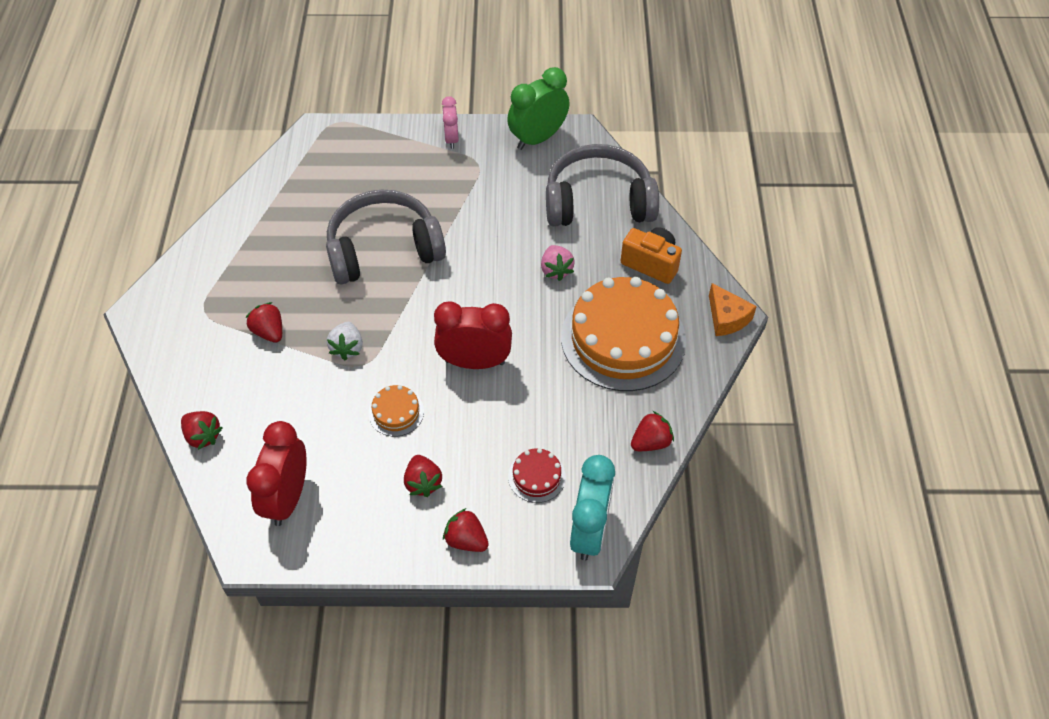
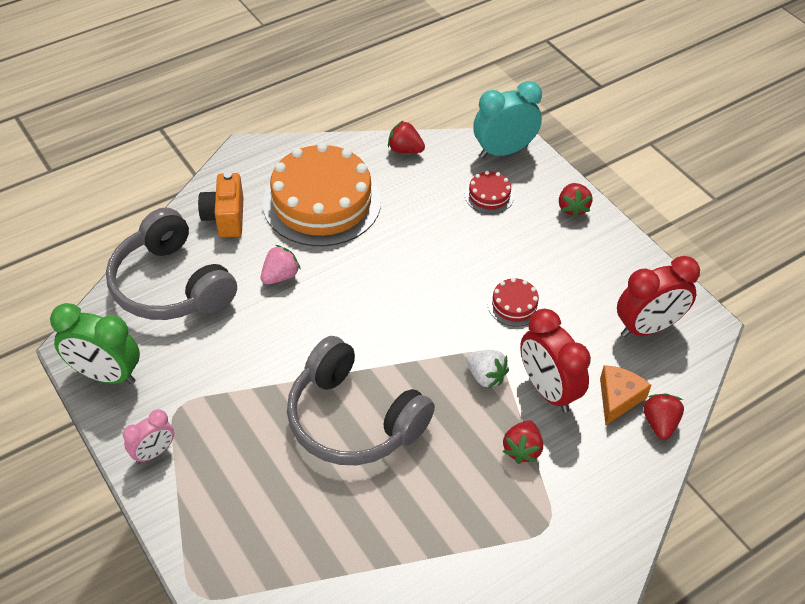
camera: 125 degrees left, 5 degrees down
white strawberry [327,322,363,360] -> white strawberry turned 75 degrees clockwise [466,350,509,388]
orange cake [369,385,424,437] -> red cake [487,278,542,326]
red strawberry [404,455,442,497] -> none
red clock [434,301,512,369] -> red clock moved to [520,309,591,413]
orange cheese [709,283,757,336] -> orange cheese moved to [600,365,651,425]

